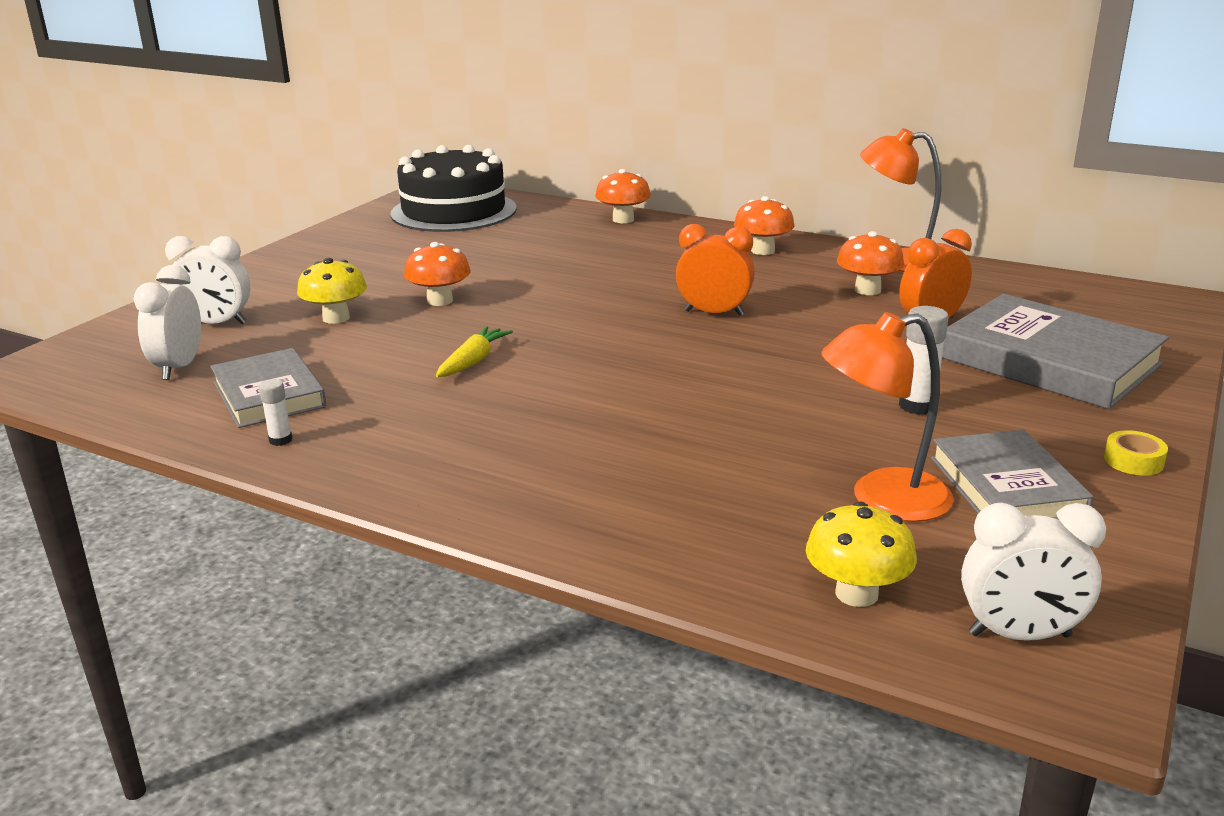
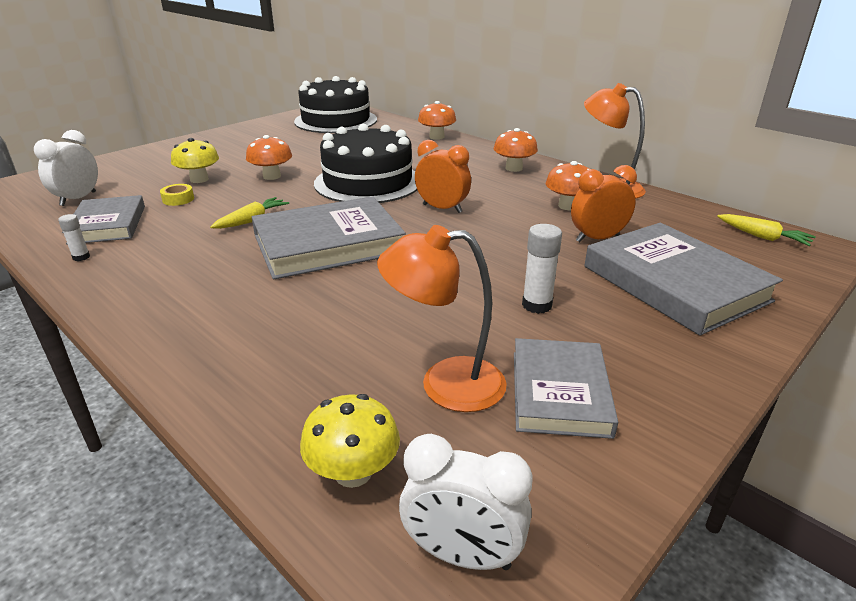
camera: 15 degrees right, 5 degrees up
white clock [165,236,250,324] -> none
yellow tape [1104,430,1168,475] -> yellow tape moved to [160,184,194,206]
none -> grey book [252,196,406,279]
none -> black cake [314,124,417,203]
none -> yellow carrot [717,214,816,246]

